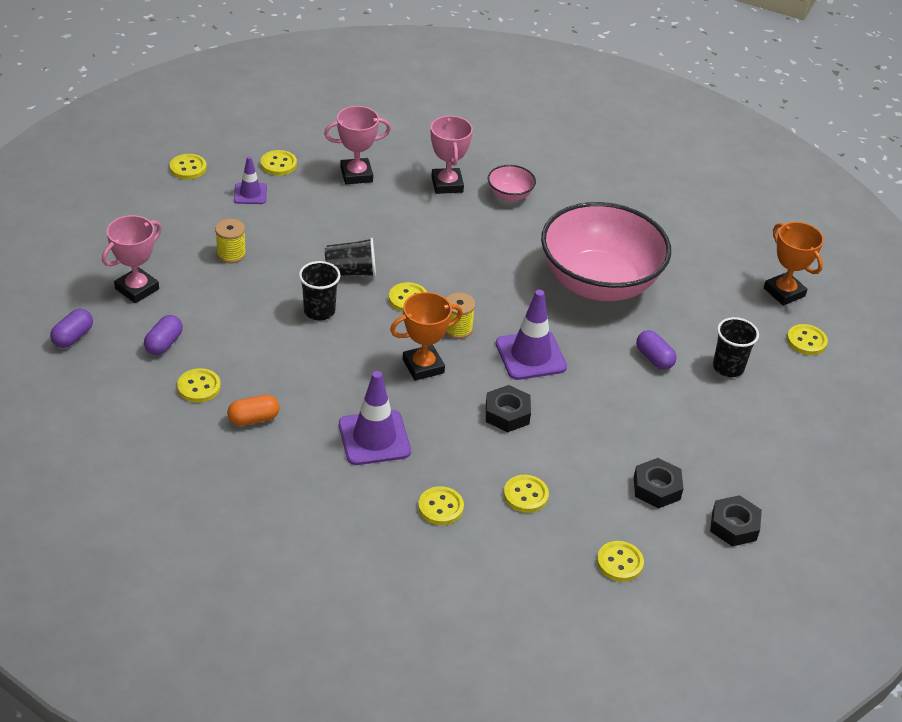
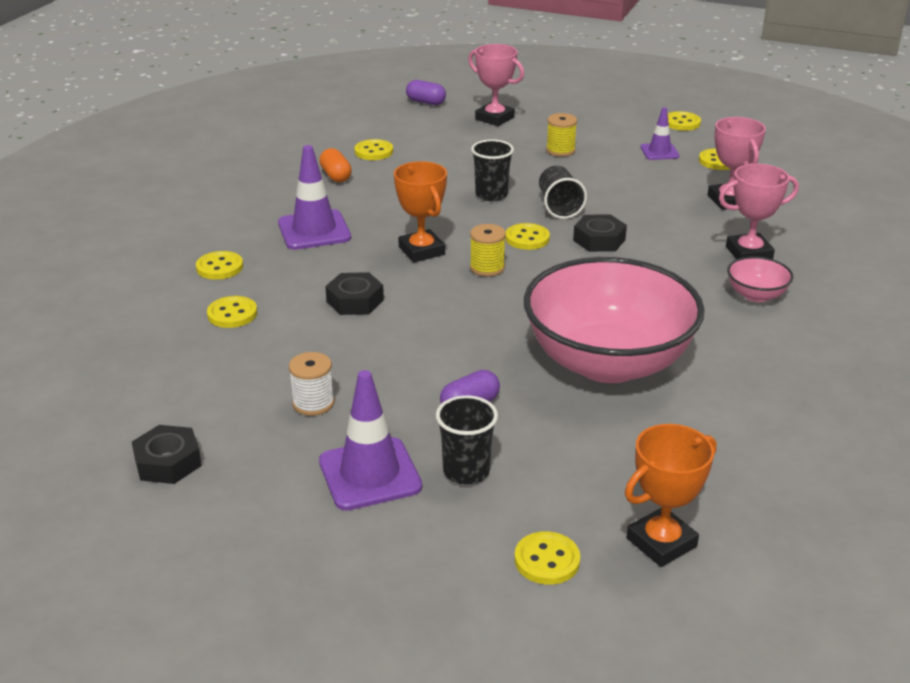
camera: 90 degrees right, 10 degrees down
purple capsule [144,315,183,355] -> none
purple traffic cone [496,290,567,380] -> purple traffic cone moved to [319,370,422,511]
yellow button [597,541,644,582] -> none
black nut [634,458,683,508] -> black nut moved to [573,214,627,252]
none -> white spool [289,352,334,416]

